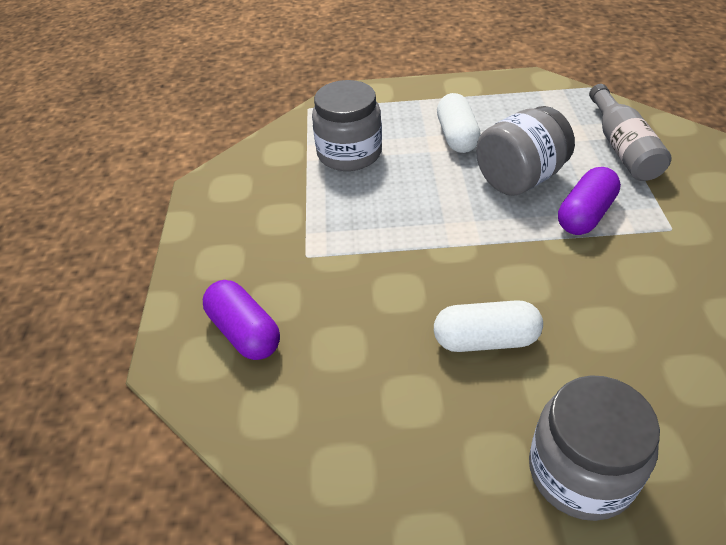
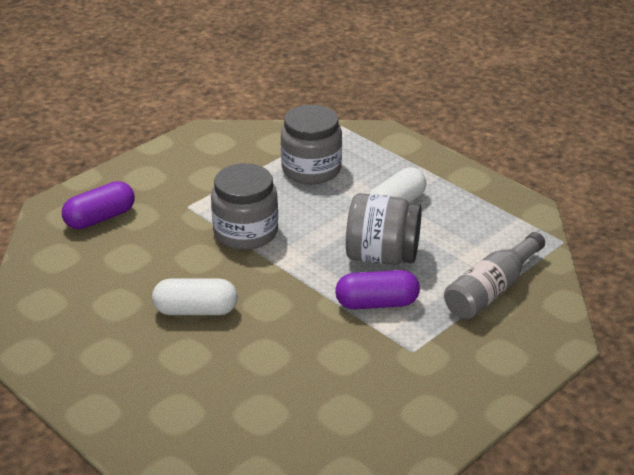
camera: 45 degrees right, 10 degrees down
purple capsule [203,280,280,360] -> purple capsule turned 45 degrees clockwise [62,181,135,229]
white capsule [434,300,543,352] -> white capsule turned 45 degrees counterclockwise [152,279,238,315]
grey jar [529,375,660,521] -> grey jar moved to [211,163,278,250]

